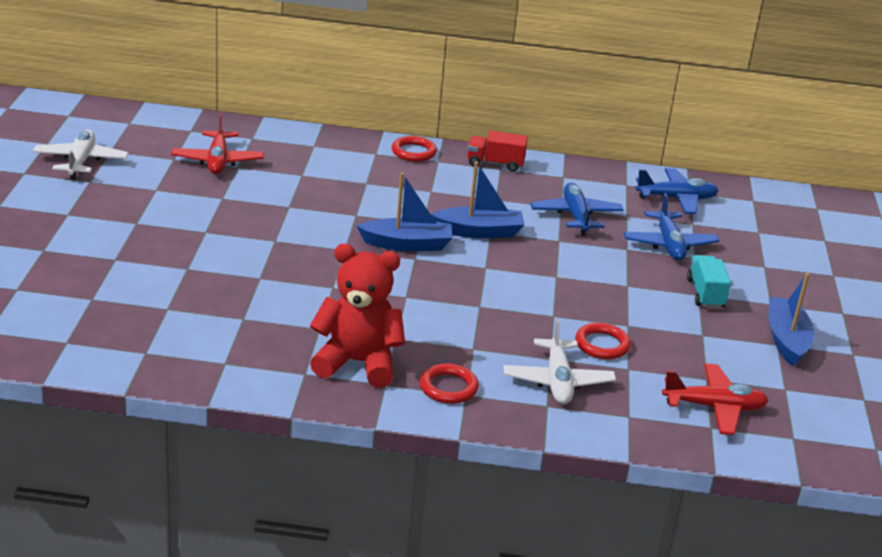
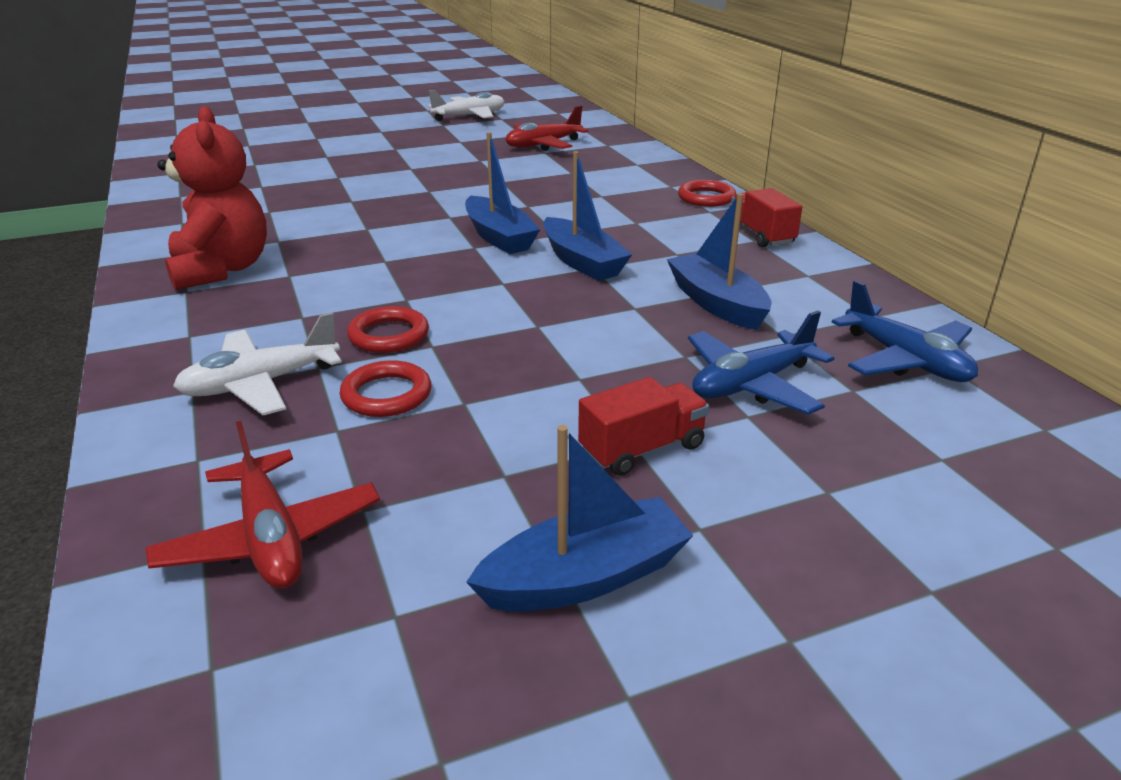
camera: 65 degrees right, 0 degrees up
red ring [420,363,479,404] -> red ring moved to [347,306,429,353]
blue plane [530,183,624,236] -> blue boat [667,193,771,330]
turquoise truck [687,255,731,308] -> red truck [578,377,709,476]

